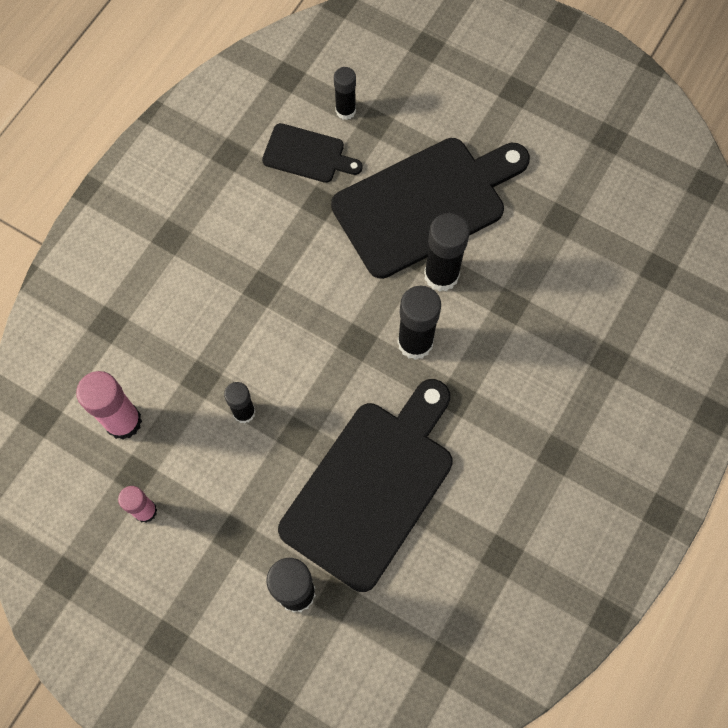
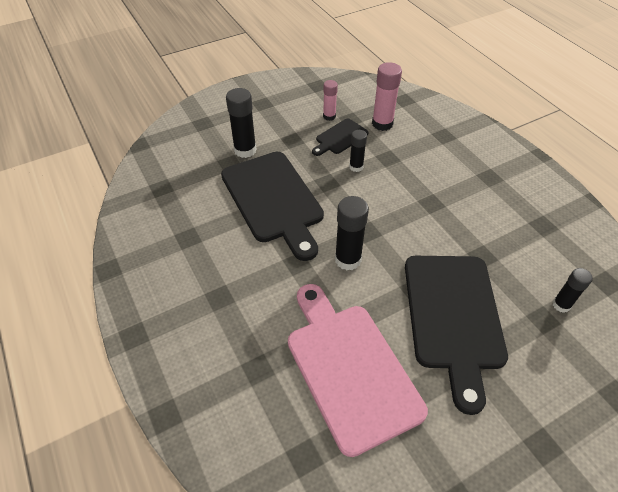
camera: 120 degrees right, 20 degrees down
black cutting board [262,123,363,183] -> black cutting board moved to [312,119,369,156]
black glue stick [424,213,470,292] -> none
none -> pink cutting board [288,284,428,457]

